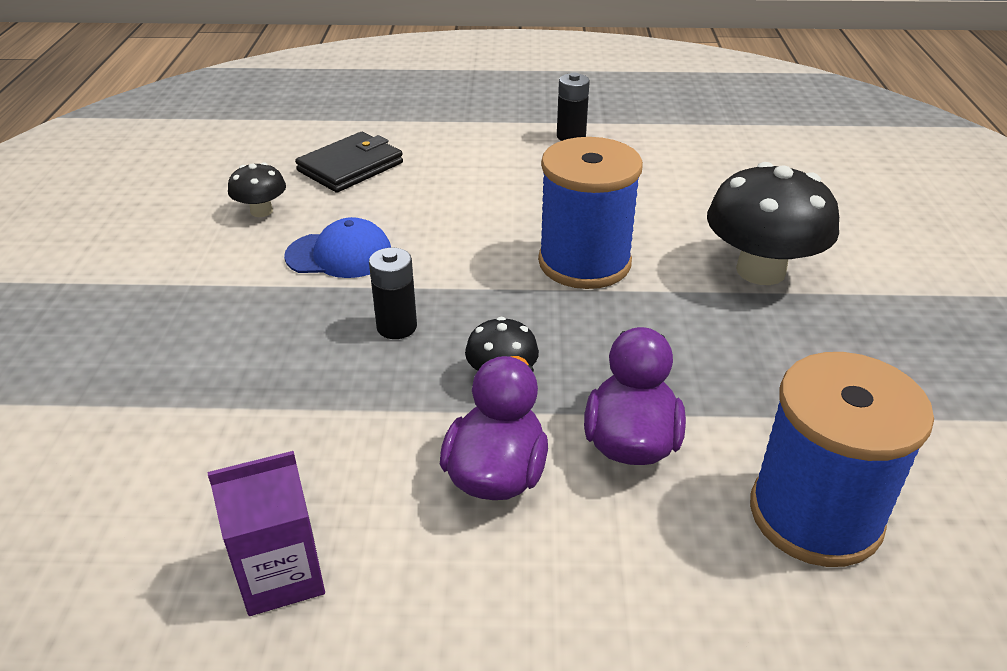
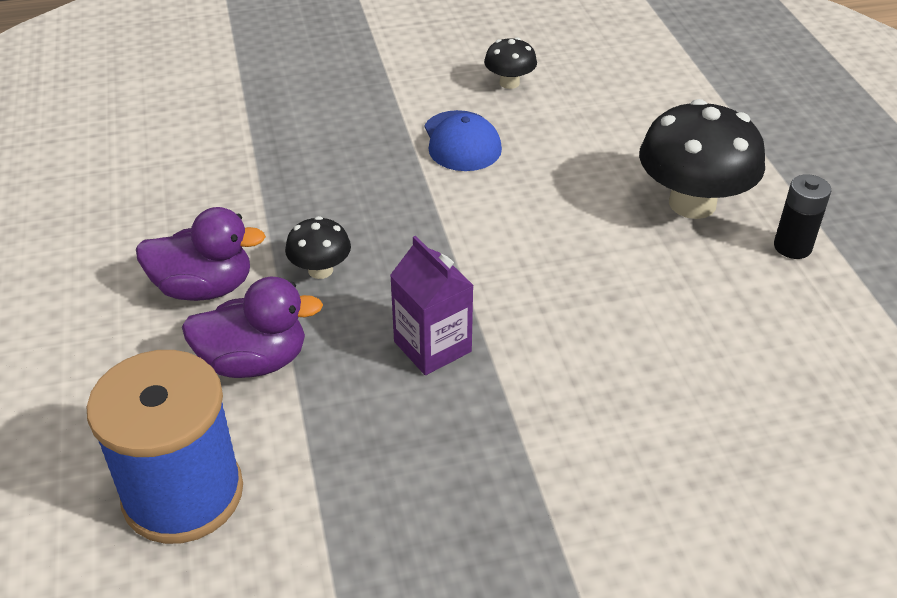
camera: 75 degrees right, 5 degrees up
purple carton [207,451,325,616] -> purple carton moved to [390,236,474,375]
black wallet [295,132,403,192] -> none
black battery [369,248,417,339] -> none
blue spool [538,137,643,289] -> none
black mushroom [707,162,839,285] -> black mushroom moved to [639,99,765,219]

